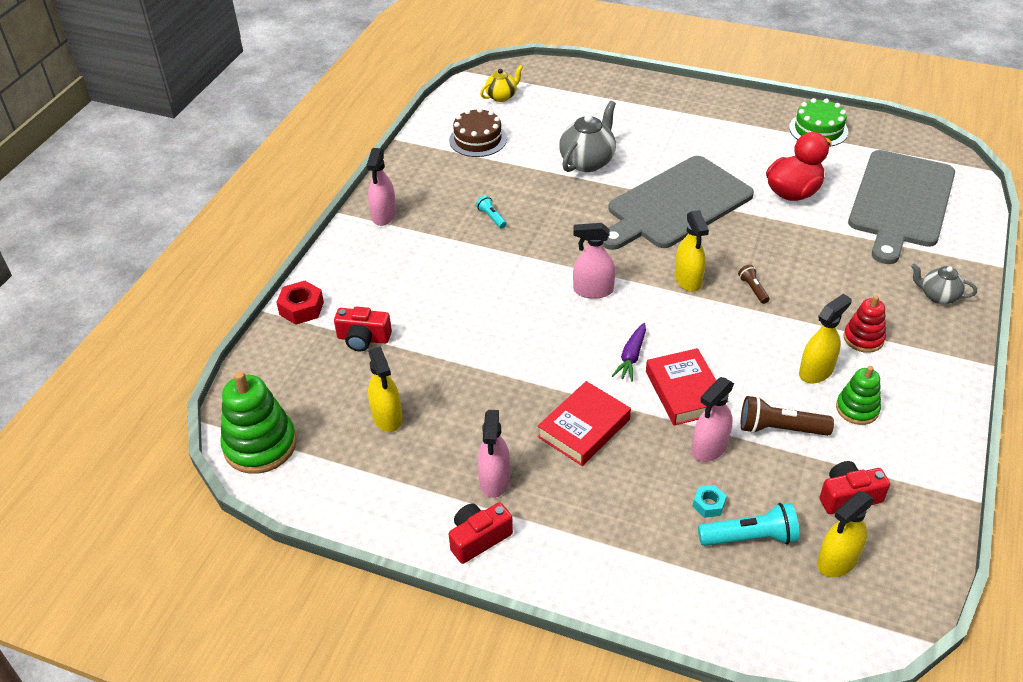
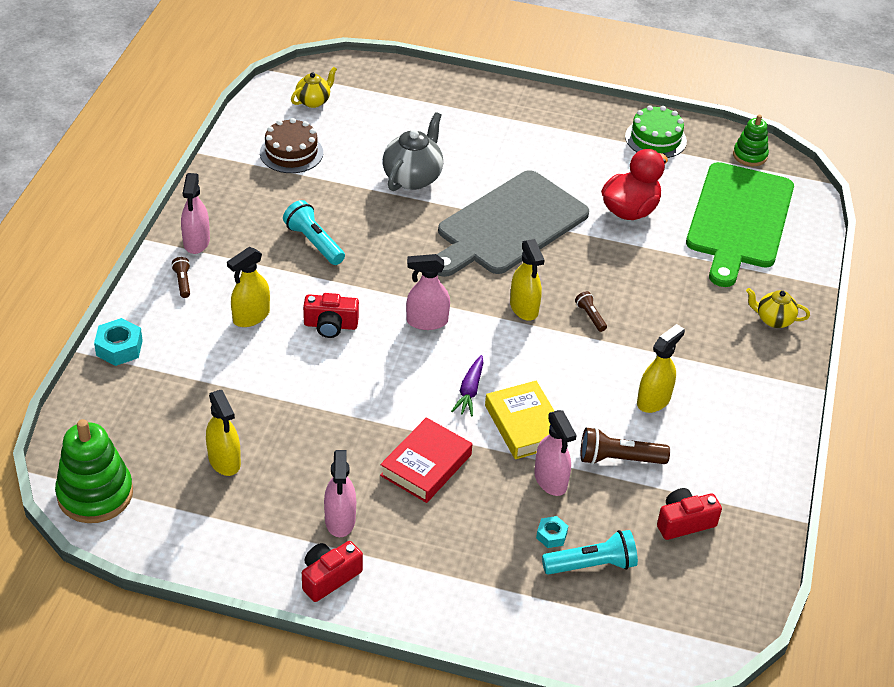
camera: 10 degrees left, 0 degrees up
red nut [276,281,324,325] -> turquoise nut [94,318,143,366]
red camera [334,306,392,351] -> red camera moved to [303,293,359,338]
turquoise flashlight [476,195,507,229] -> turquoise flashlight [283,200,345,265], size x1.80
red book [646,348,728,426] -> yellow book [485,381,554,459]
pink spray bottle [692,377,734,462] -> pink spray bottle turned 60 degrees counterclockwise [534,410,577,496]
yellow spray bottle [817,491,875,577] -> yellow spray bottle moved to [227,247,270,327]
green stacking toy [836,366,881,425] -> green stacking toy moved to [733,115,769,166]
red stacking toy [843,295,886,353] -> none
grey cutting board [848,150,955,264] -> green cutting board [686,162,794,287]
grey teapot [911,263,977,304] -> yellow teapot [746,288,810,328]
none -> brown flashlight [171,257,190,298]

